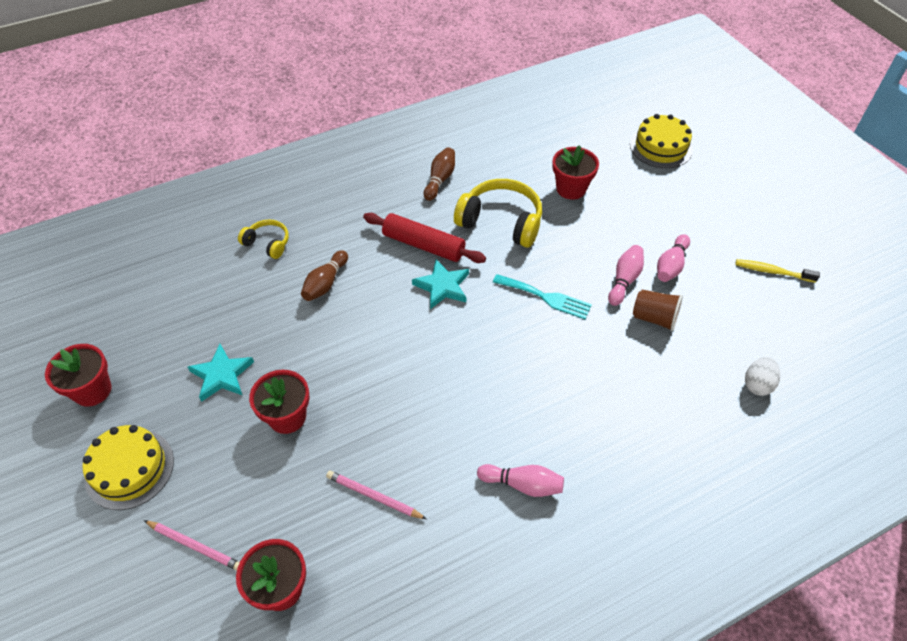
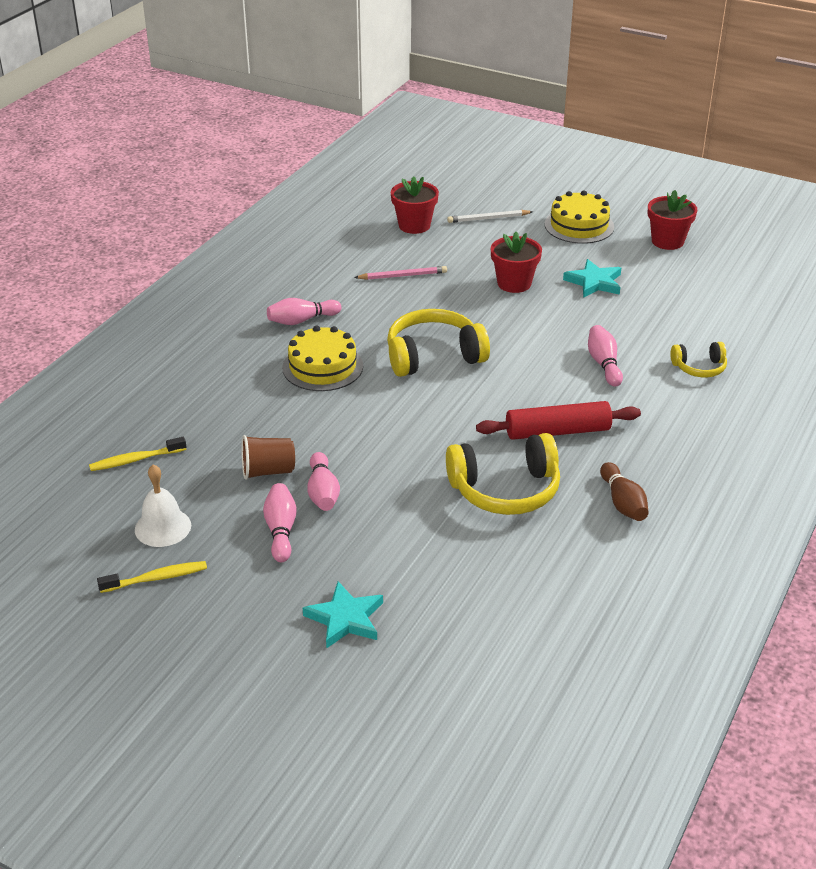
camera: 145 degrees right, 15 degrees down
pink pencil [144,520,240,571] -> white pencil [447,210,533,223]
brown bowling pin [301,250,348,301] -> pink bowling pin [588,325,623,387]
turquoise star [412,259,469,309] -> turquoise star moved to [303,581,383,649]
turquoise fork [493,274,592,319] -> none
red flower pot [552,145,599,200] -> none
yellow cake [630,114,693,168] -> yellow cake moved to [282,325,363,391]
white egg [745,357,780,396] -> yellow toothbrush [89,437,187,471]
none -> white bell [135,464,191,547]
none -> yellow headphones [387,309,490,377]

